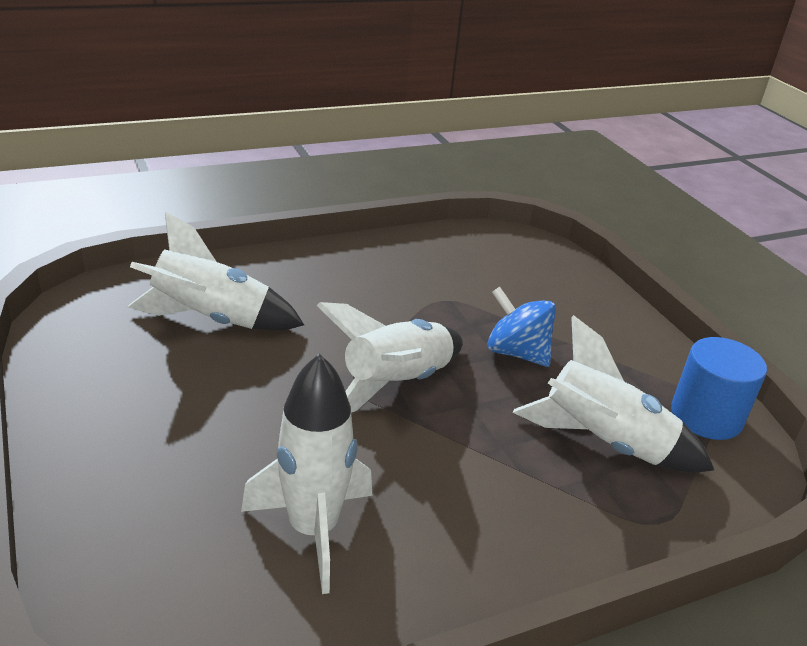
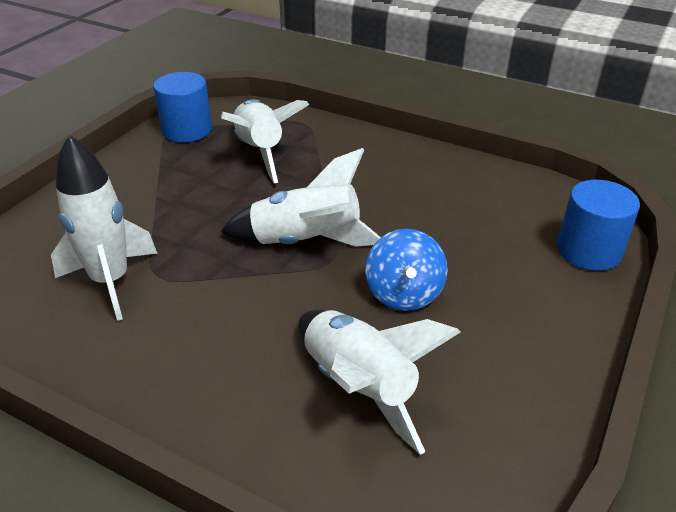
camera: 125 degrees left, 5 degrees up
white rocket [241,354,372,594] -> white rocket moved to [51,135,158,321]
blue spinning top [487,287,556,367] -> blue spinning top moved to [365,229,448,311]
none -> blue cylinder [557,180,640,271]

